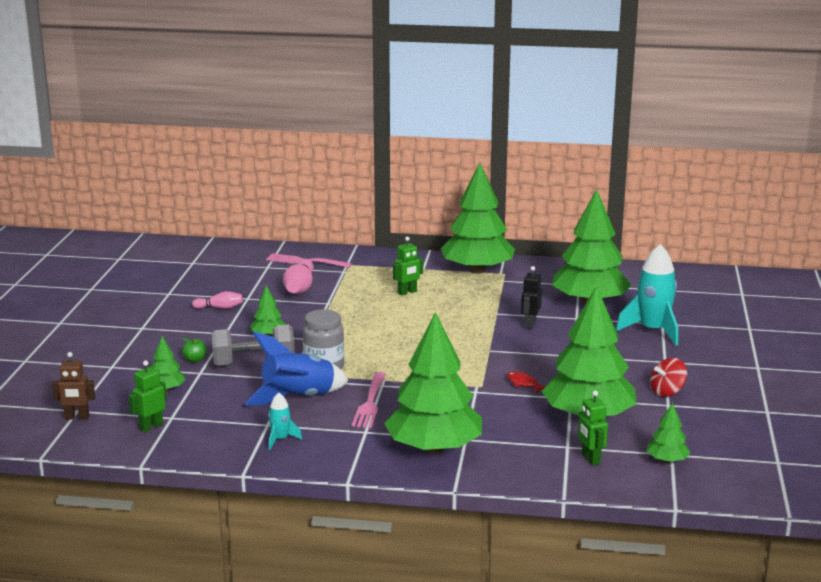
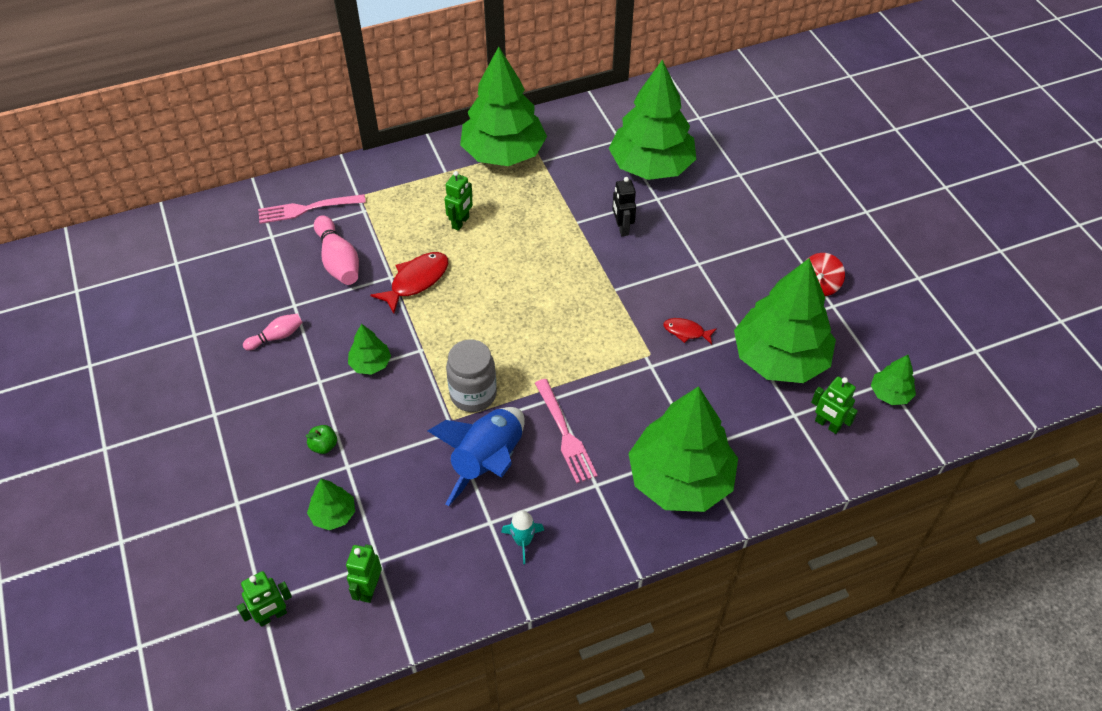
camera: 30 degrees left, 30 degrees up
brown robot [52,352,95,420] -> green robot [237,571,292,627]
grey dumbbell [211,325,295,367] -> none
turquoise rocket [616,244,678,346] -> none
none -> red fish [370,252,448,314]

